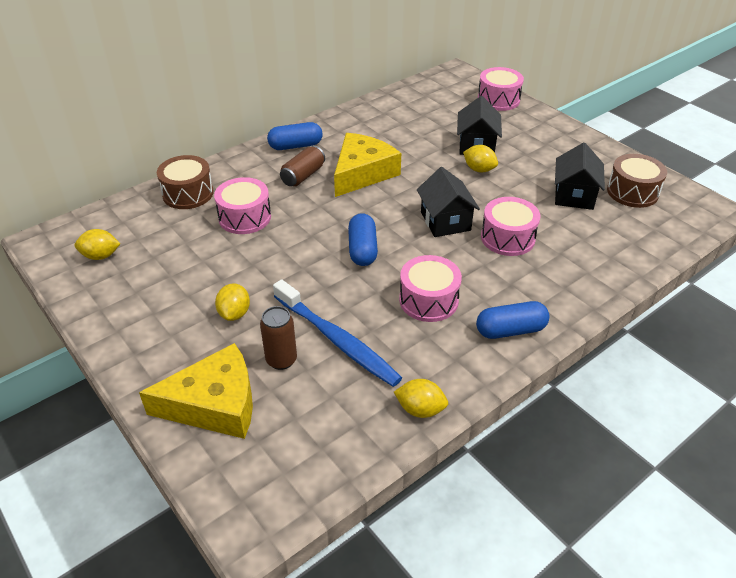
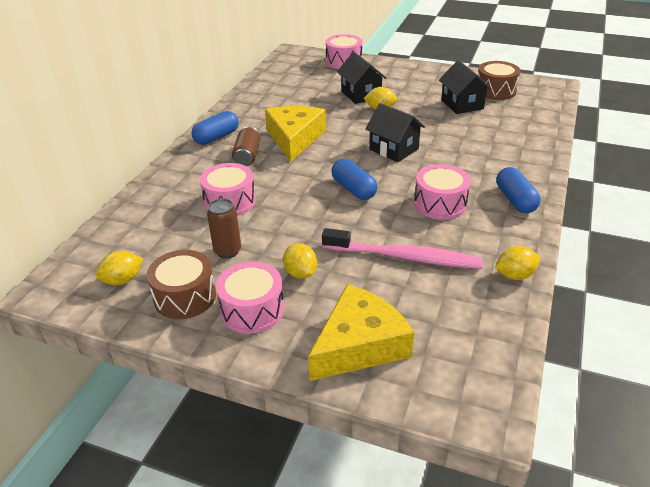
camera: 30 degrees left, 5 degrees down
brown drum [157,155,214,209] -> brown drum moved to [147,250,216,319]
brown can [260,306,297,370] -> brown can moved to [207,199,241,259]
blue toothbrush [273,279,402,387] -> pink toothbrush [322,228,483,269]
blue capsule [476,301,549,339] -> blue capsule turned 60 degrees counterclockwise [496,167,540,213]
pink drum [481,197,541,256] -> pink drum moved to [216,262,284,334]

